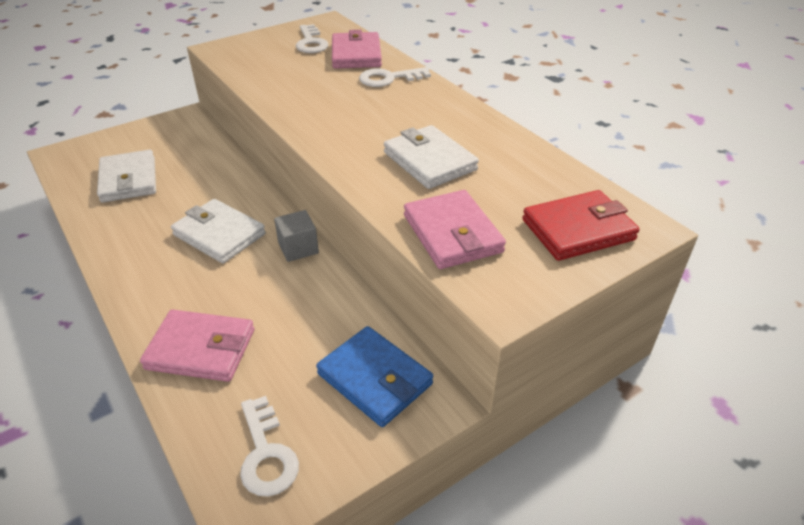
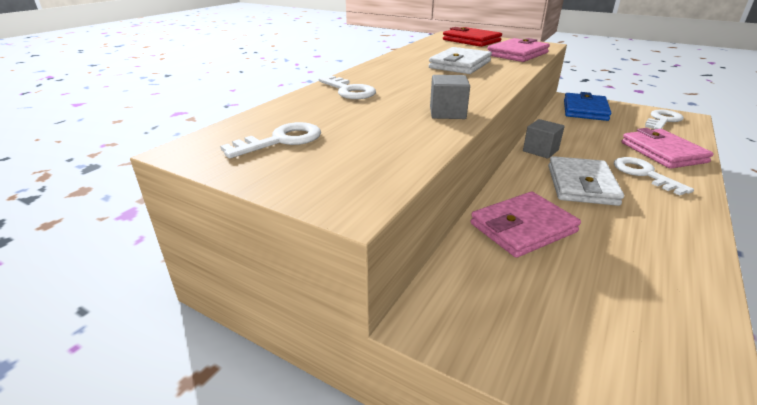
camera: 115 degrees left, 10 degrees down
white wallet [97,150,156,203] -> none
pink wallet [332,30,382,69] -> pink wallet moved to [470,192,581,258]
none -> grey cube [430,75,470,119]
none -> white key [614,157,694,196]

